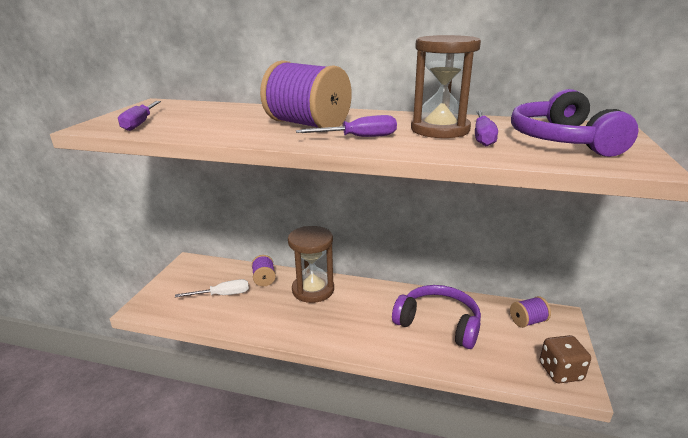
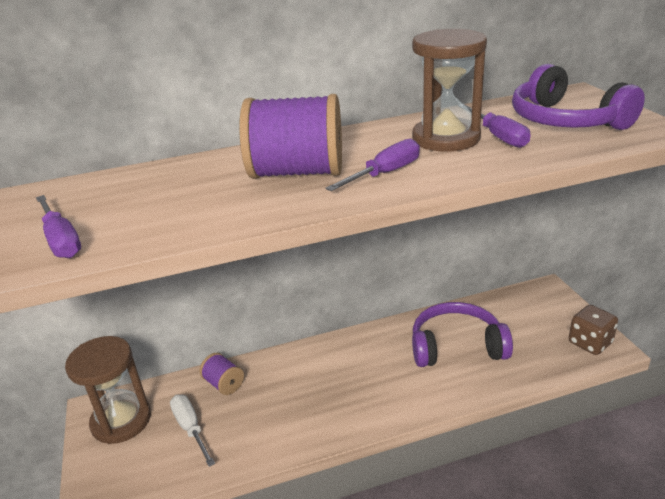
camera: 30 degrees left, 5 degrees up
white screwdriver [175,279,249,298] -> white screwdriver turned 75 degrees counterclockwise [170,395,215,467]
brown hourglass [288,226,334,303] -> brown hourglass moved to [65,336,151,444]
purple spool [510,296,551,328] -> none

